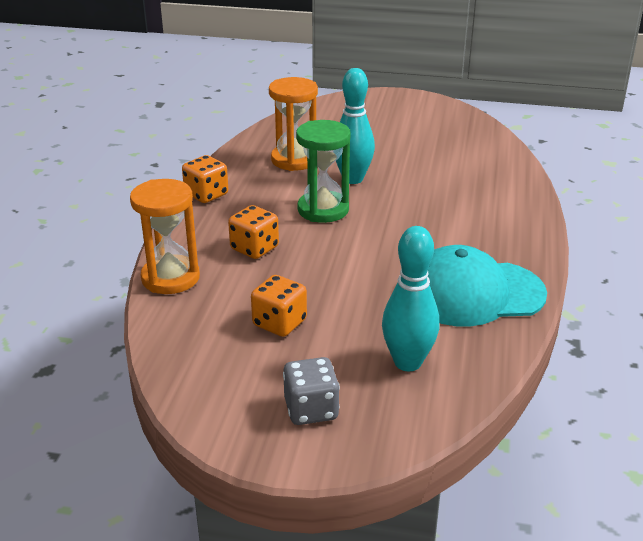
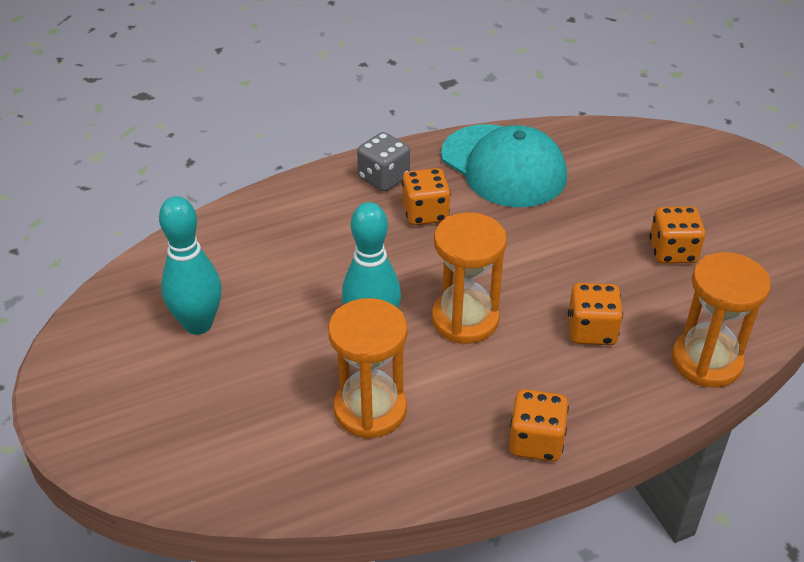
camera: 125 degrees left, 10 degrees up
grey dice [283,357,340,425] -> grey dice moved to [357,132,410,192]
green hourglass [296,120,351,223] -> orange hourglass [432,212,507,344]
turquoise bowling pin [382,226,439,371] -> turquoise bowling pin moved to [159,196,222,335]
none -> orange dice [402,168,451,225]

